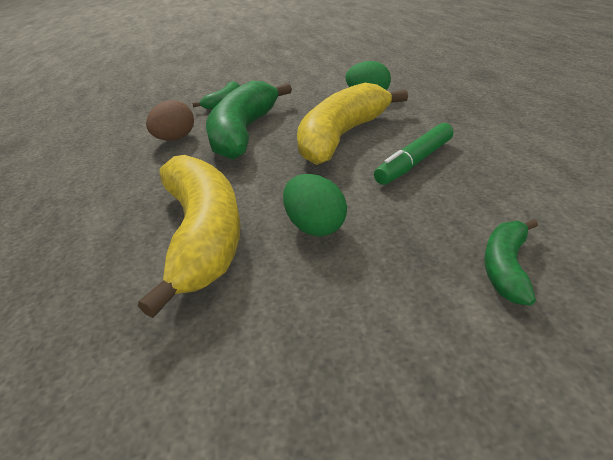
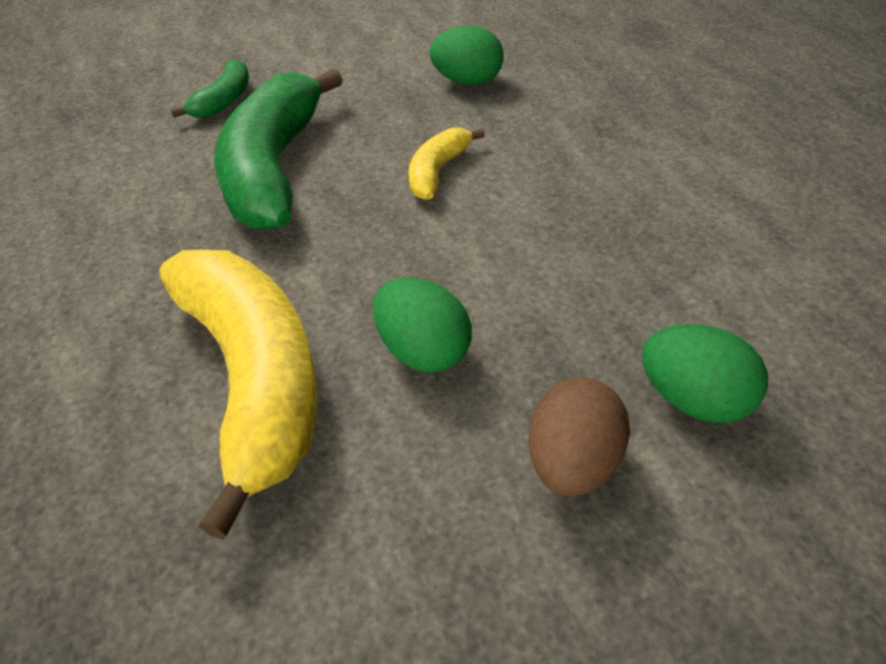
camera: 10 degrees left, 10 degrees up
brown egg [146,100,194,141] -> brown egg moved to [528,377,630,497]
yellow banana [297,83,408,165] -> yellow banana [409,127,485,200], size x0.47
green marker [374,123,453,185] -> none
green banana [484,219,538,306] -> green egg [642,324,768,423]

